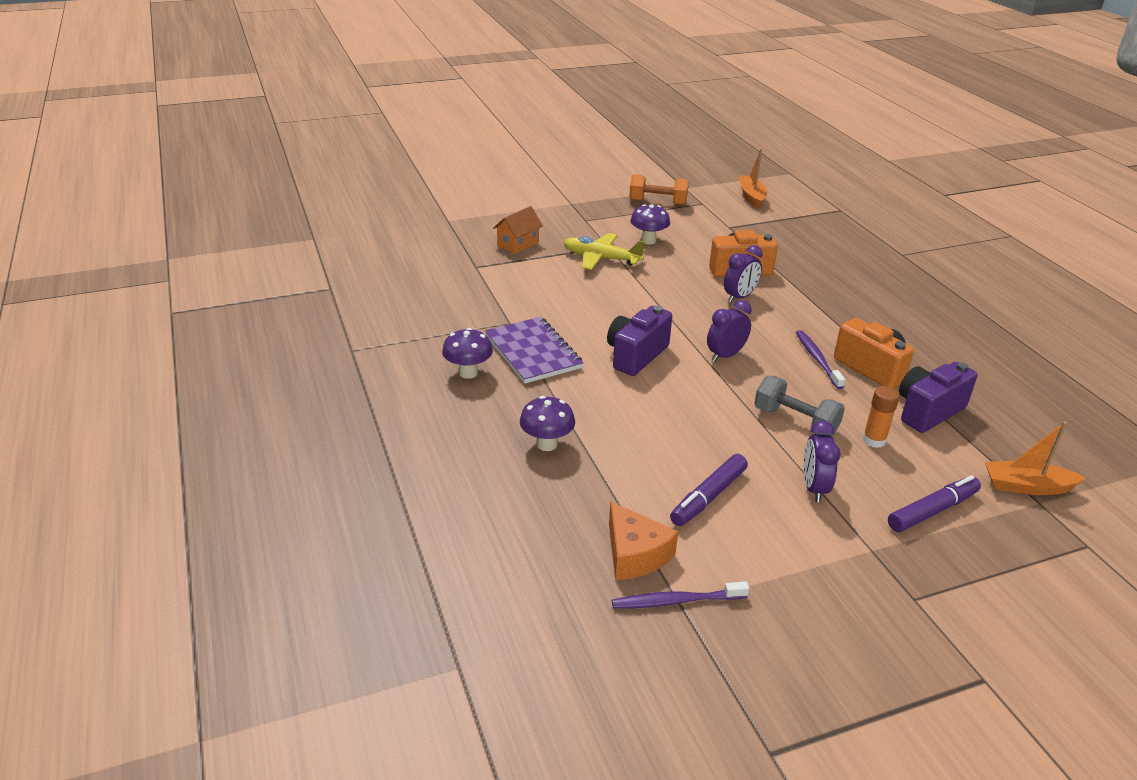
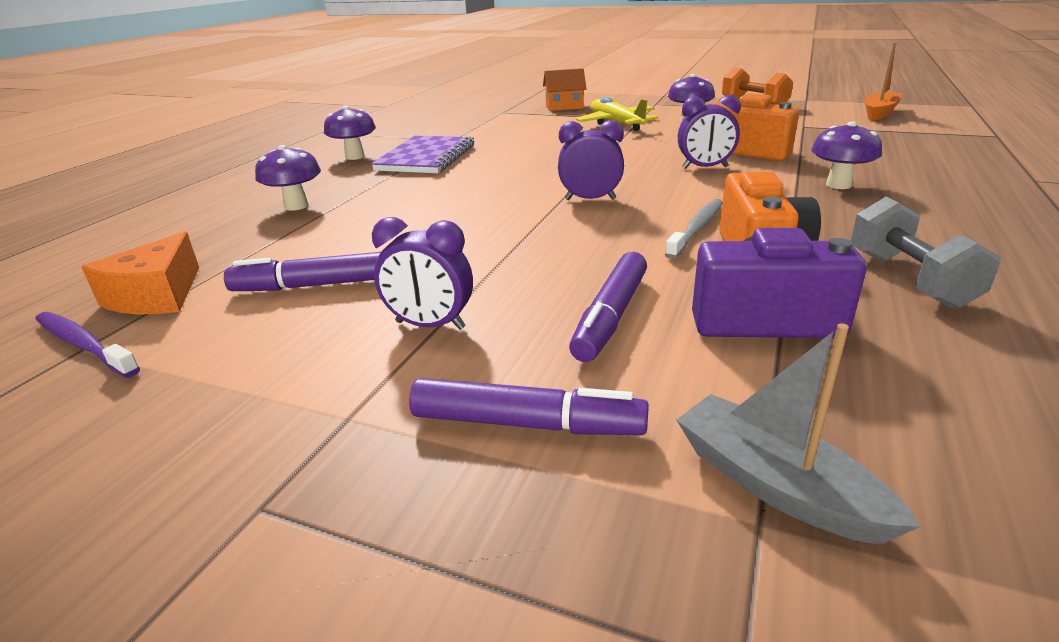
camera: 45 degrees right, 5 degrees down
purple camera [607,306,672,376] -> none
grey dumbbell [754,376,845,436] -> grey dumbbell moved to [851,196,1000,309]
purple toothbrush [796,330,845,389] -> grey toothbrush [665,199,723,259]
purple clock [803,421,840,502] -> purple clock turned 120 degrees counterclockwise [372,217,473,330]
orange glue stick [862,386,900,448] -> purple marker [569,252,647,362]
orange boat [985,422,1086,495] -> grey boat [677,323,921,545]
none -> purple mushroom [811,121,882,189]

